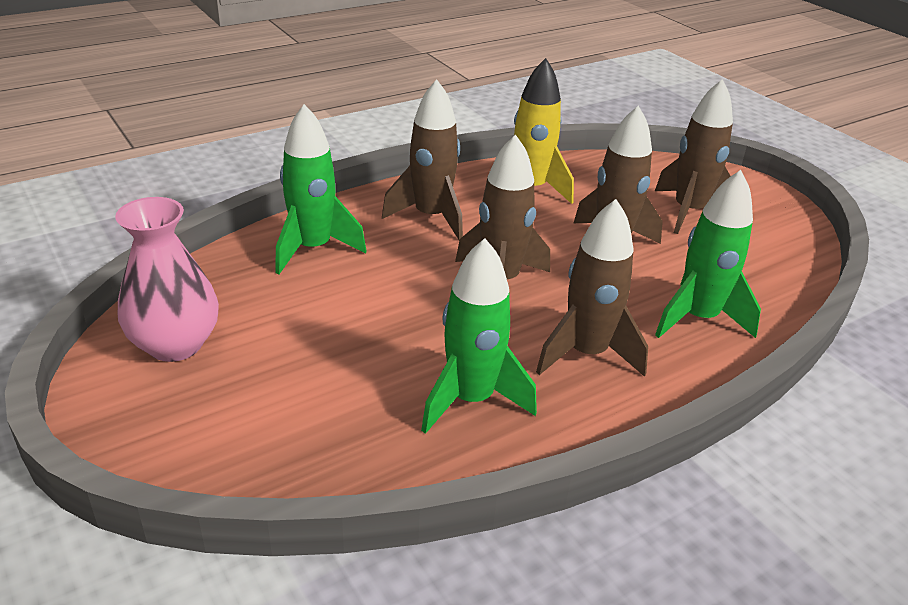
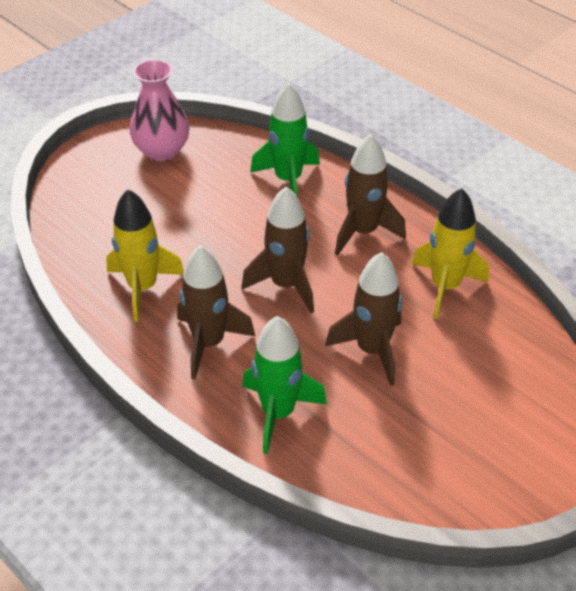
camera: 80 degrees right, 10 degrees up
green rocket [421,238,537,434] -> yellow rocket [106,189,184,322]
brown rocket [655,79,733,234] -> none

